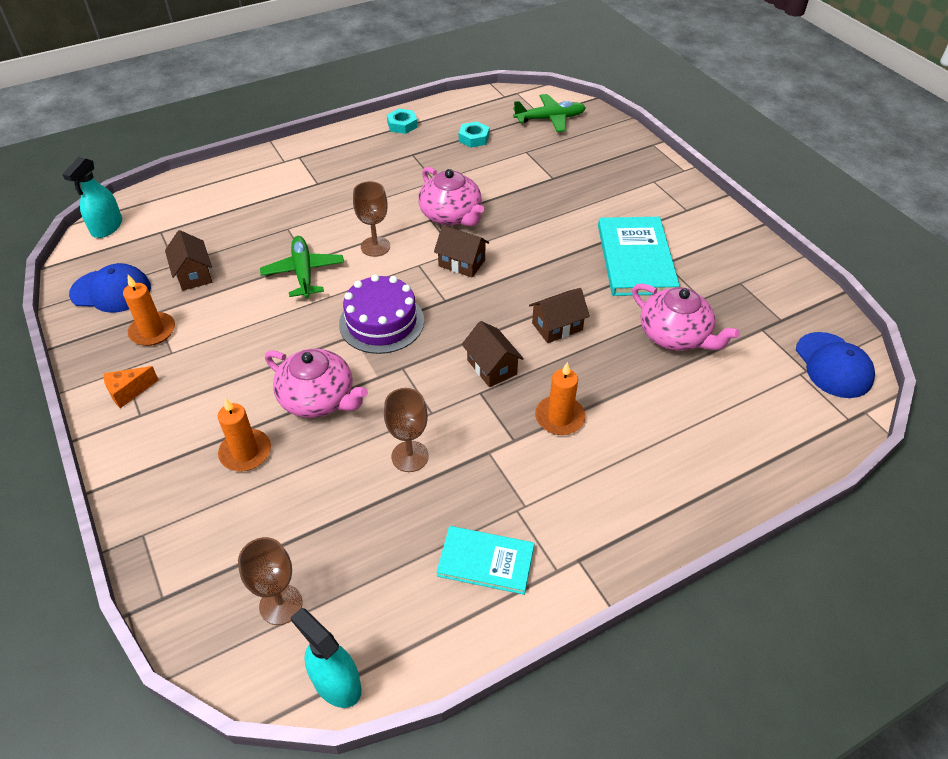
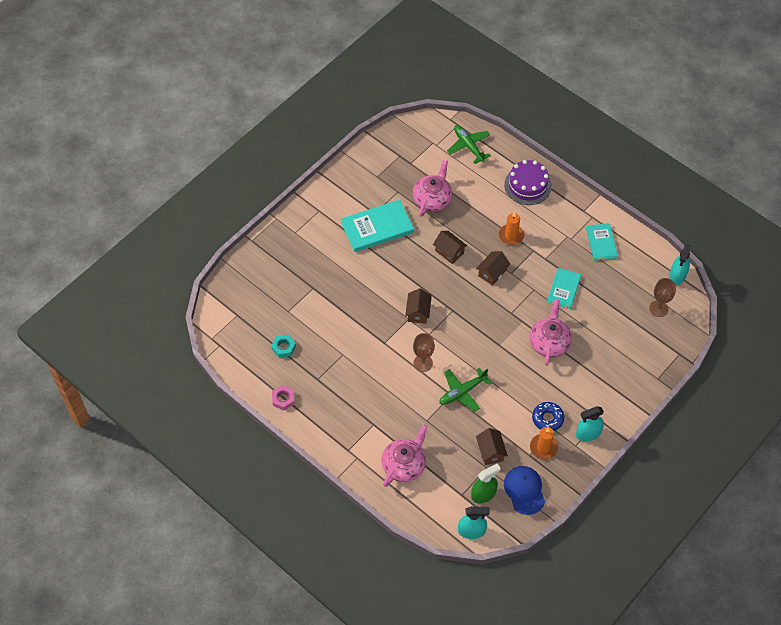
camera: 110 degrees left, 10 degrees up
orange cheese [104,366,159,408] -> turquoise spray bottle [576,406,604,442]
brown house [165,230,212,291] -> brown house turned 60 degrees counterclockwise [476,428,508,465]
orange candle [218,398,271,471] -> none
purple cake [339,274,424,354] -> purple cake moved to [504,160,552,205]
brown goblet [384,388,429,472] -> turquoise book [547,268,581,309]
turquoise nut [387,109,418,134] -> pink nut [272,385,295,410]
pink teapot [418,167,484,226] -> pink teapot moved to [381,425,427,487]
green plane [513,94,586,132] -> green plane moved to [447,125,491,164]
blue cap [796,332,875,398] -> none
none -> green spray bottle [471,463,501,504]
none -> blue donut [532,402,564,431]

